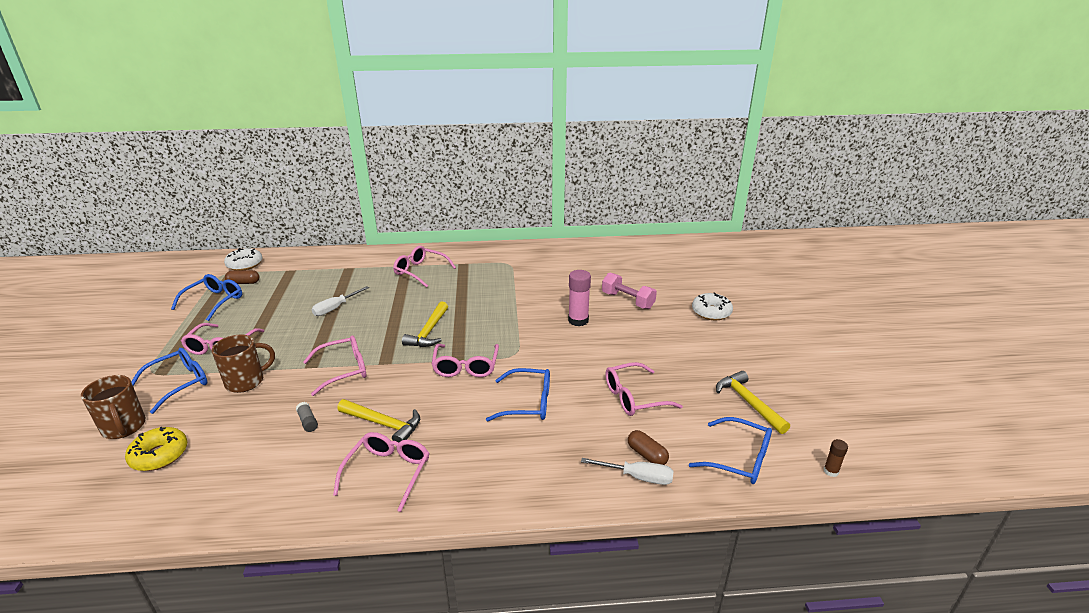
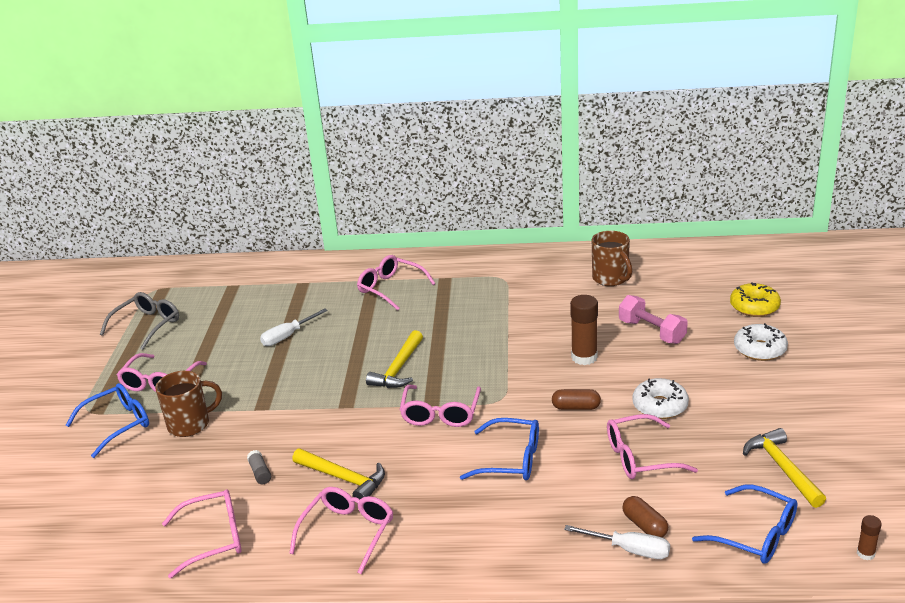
camera: 10 degrees right, 0 degrees up
brown mug [81,375,146,439] -> brown mug moved to [592,231,632,286]
yellow donut [125,427,188,471] -> yellow donut moved to [730,283,781,317]
blue glasses [171,274,242,321] -> grey glasses [100,292,179,350]
white donut [224,248,263,271] -> white donut moved to [632,378,689,419]
brown capsule [225,270,259,284] -> brown capsule moved to [552,389,601,410]
pink glasses [303,335,366,396] -> pink glasses moved to [162,489,242,578]
pink glue stick [568,270,591,326] -> brown glue stick [570,295,598,365]

